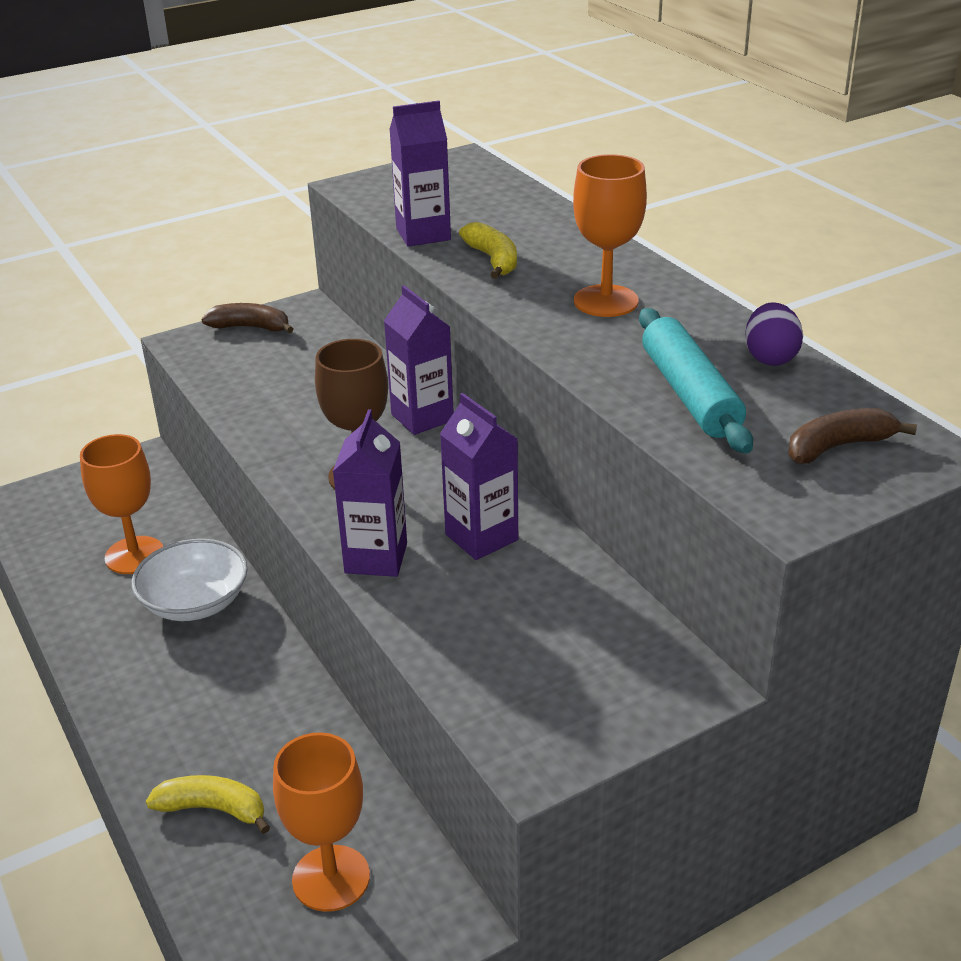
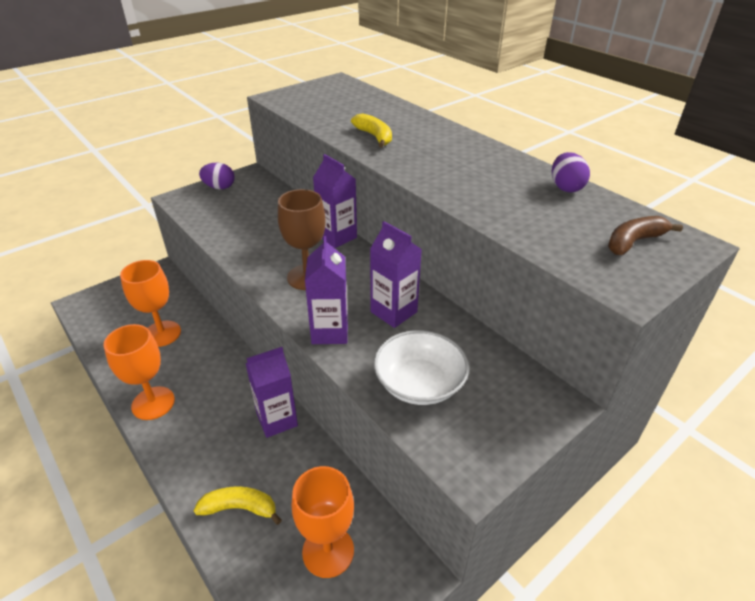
camera: 10 degrees left, 5 degrees up
white bowl [132,539,248,621] -> white bowl moved to [374,330,469,405]
brown banana [201,303,293,333] -> purple egg [199,163,235,189]
purple carton [389,101,451,247] -> purple carton moved to [245,347,298,438]
orange goblet [573,154,647,317] -> orange goblet moved to [103,324,175,420]
turquoise rolling pin [639,308,753,454] -> none

